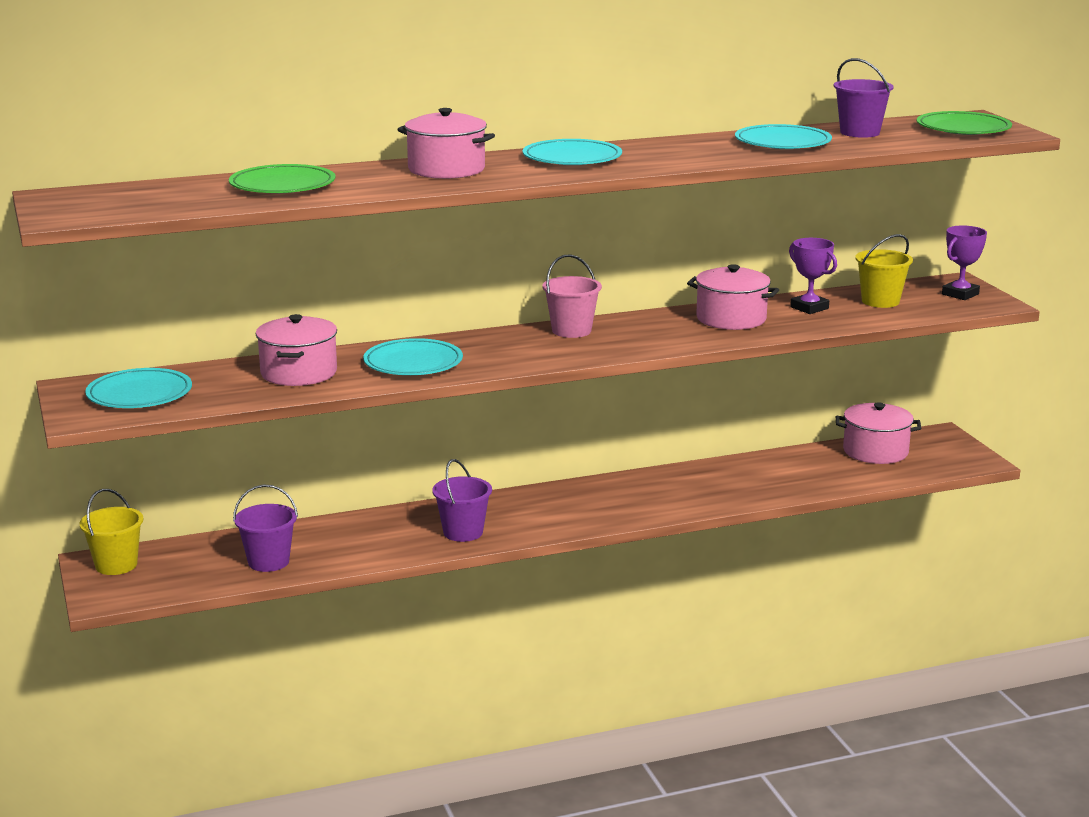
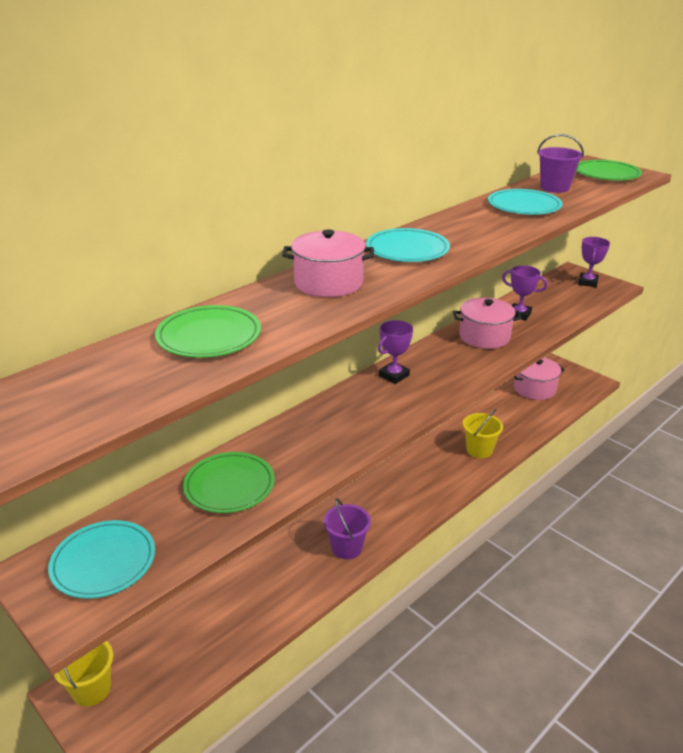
camera: 25 degrees left, 10 degrees up
purple bucket [233,484,298,572] -> none
pink pot [256,314,337,386] -> green plate [183,452,275,513]
turquoise plate [363,338,463,375] -> none
pink bucket [543,254,602,338] -> purple trophy [378,320,413,384]
yellow bucket [855,234,913,308] -> yellow bucket moved to [463,409,503,458]

